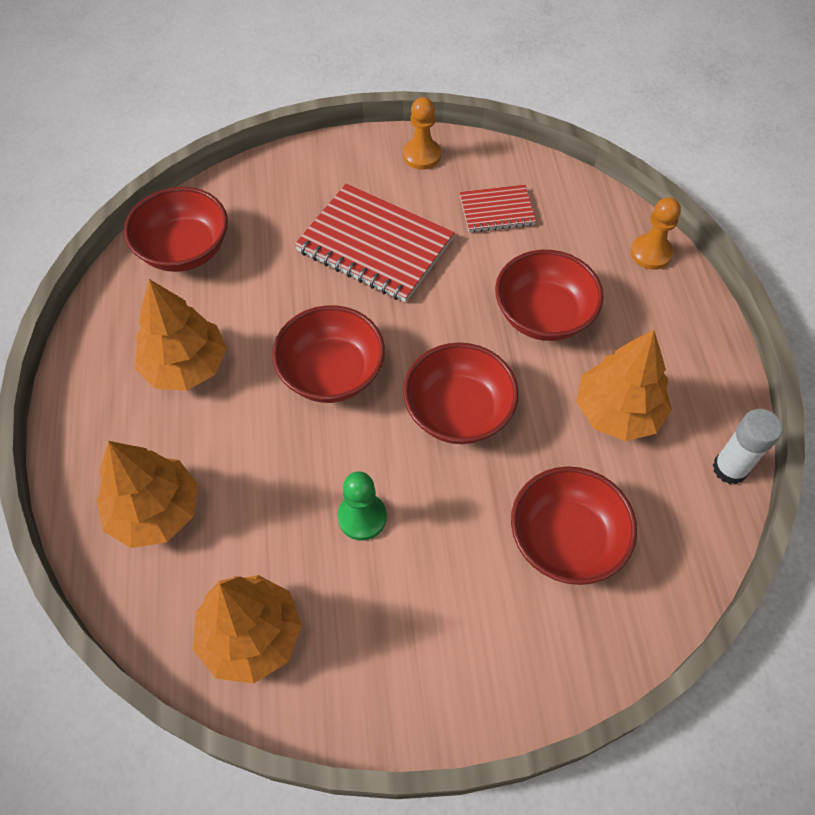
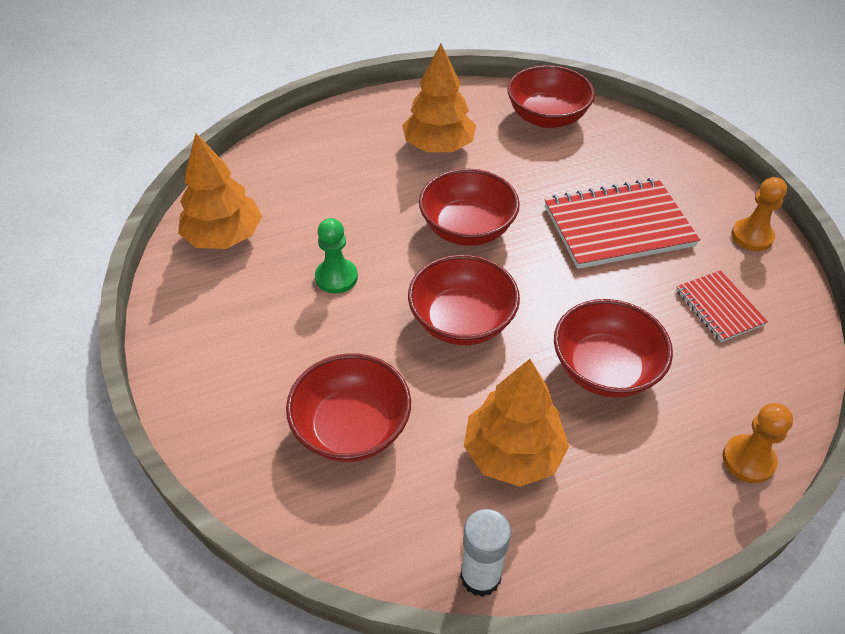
camera: 75 degrees right, 10 degrees down
orange tree [97,441,198,548] -> none
red notebook [295,183,454,302] -> red notebook turned 60 degrees clockwise [545,178,700,269]

